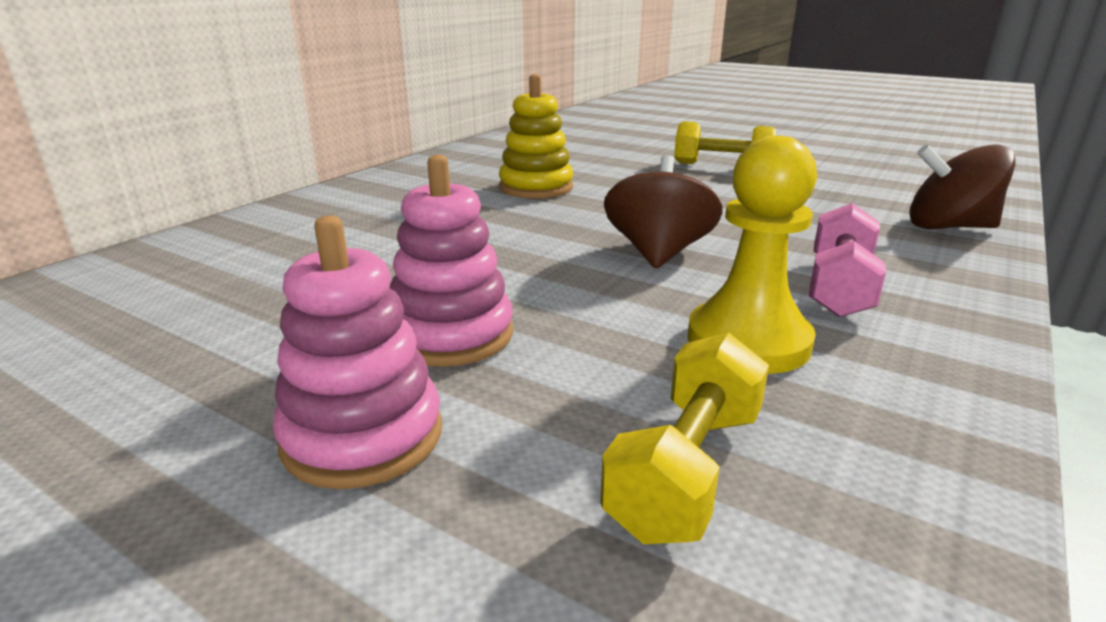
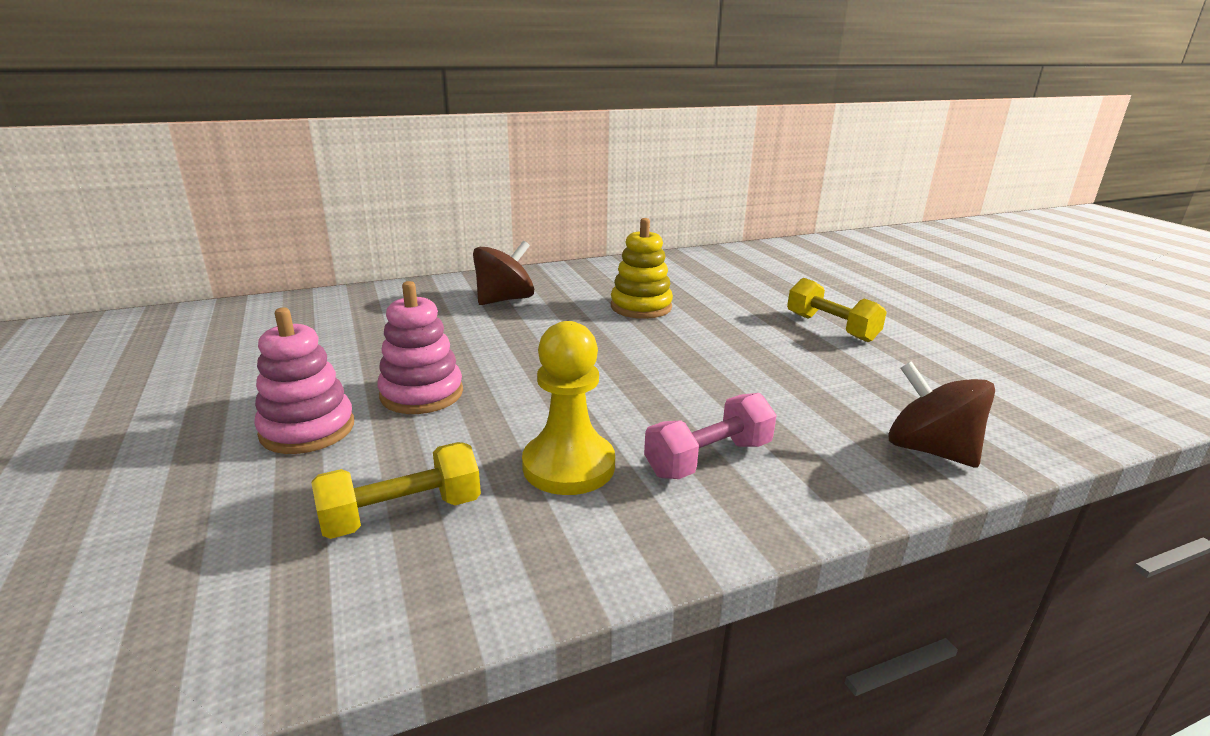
camera: 35 degrees right, 0 degrees up
brown spinning top [604,155,723,268] -> brown spinning top moved to [473,241,534,305]

